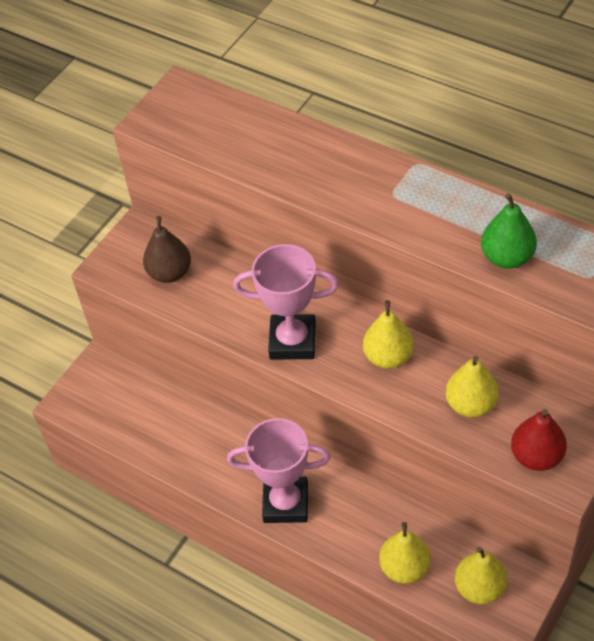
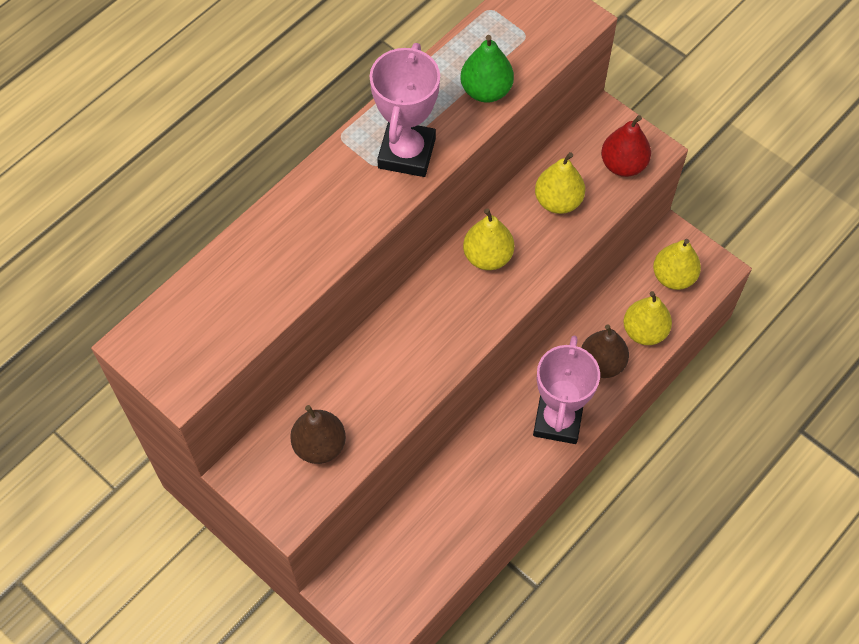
camera: 85 degrees left, 10 degrees up
pink trophy [233,244,339,360] -> pink trophy moved to [370,43,440,177]
none -> brown pear [581,324,629,378]

